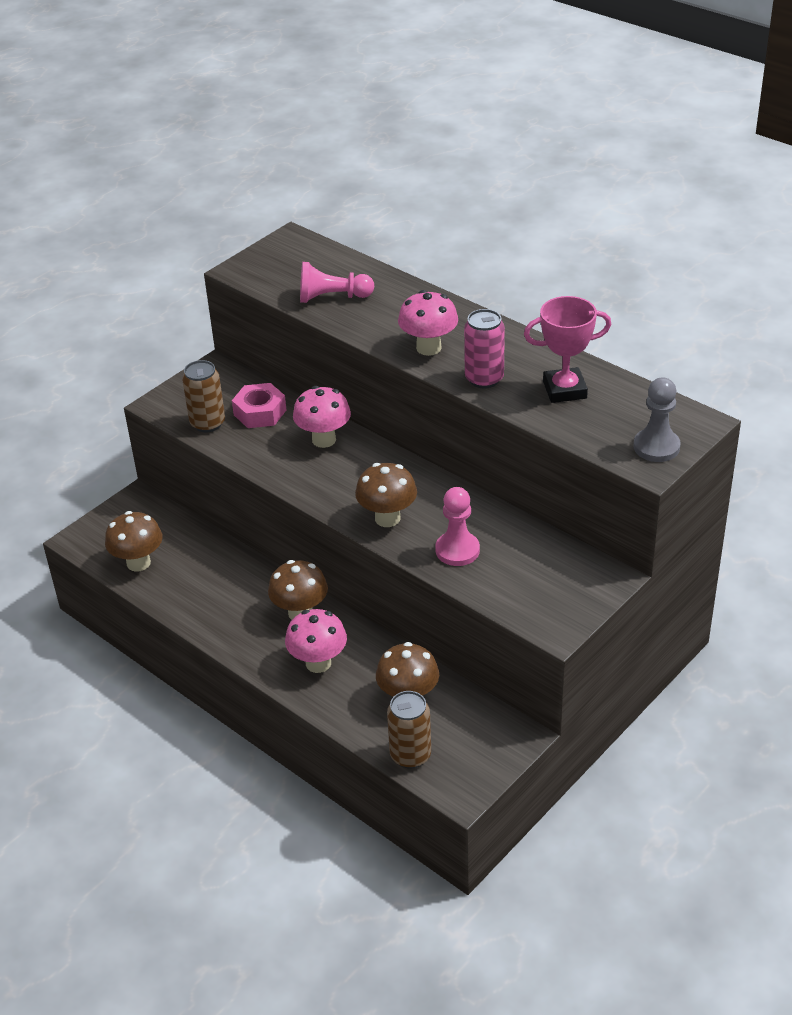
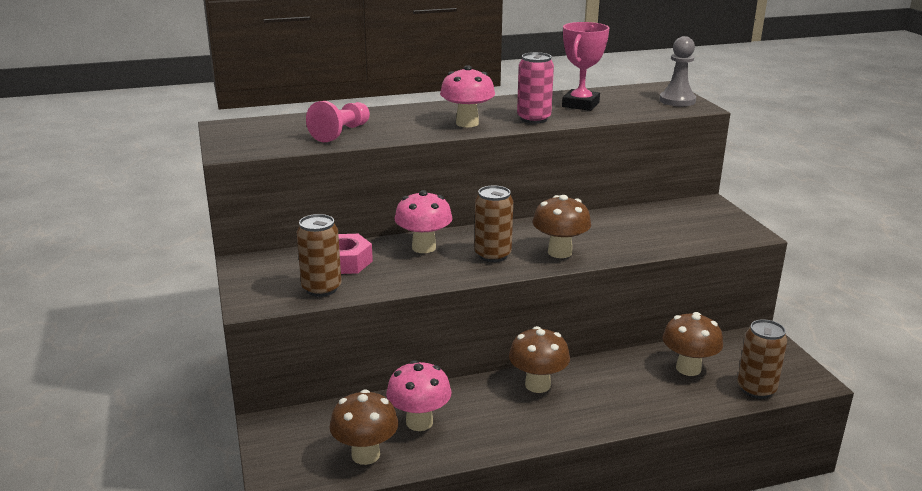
camera: 60 degrees left, 15 degrees down
pink mushroom [285,609,347,673] -> pink mushroom moved to [386,360,452,431]
pink pawn [435,487,480,566] -> none
none -> brown can [475,186,513,262]

